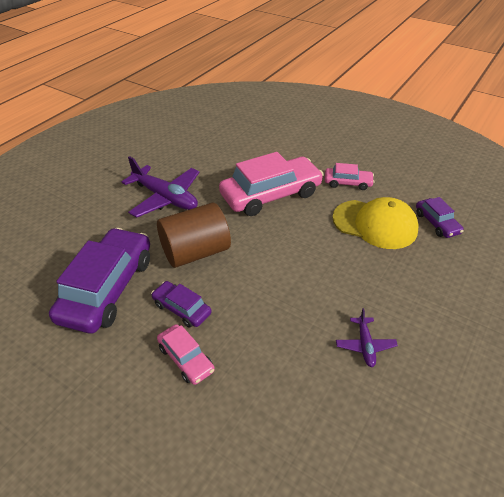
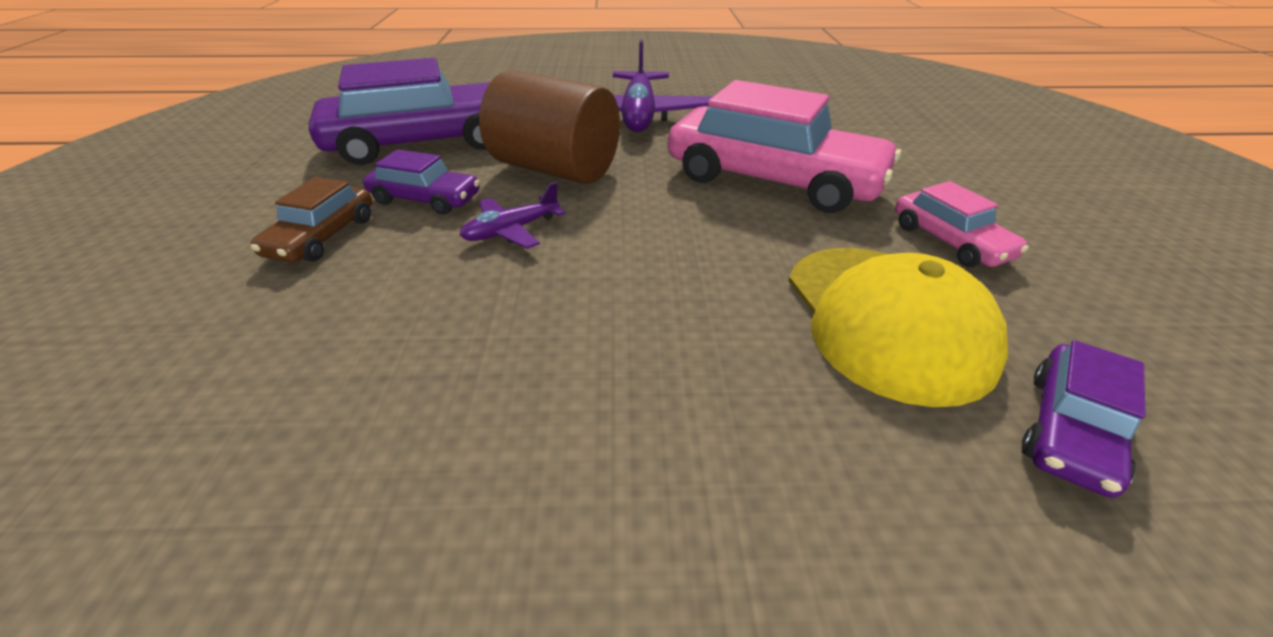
camera: 55 degrees right, 5 degrees down
purple car [151,281,211,328] -> purple car turned 105 degrees clockwise [363,149,480,215]
pink car [157,324,215,385] -> brown car [251,177,372,263]
purple plane [336,308,398,367] -> purple plane moved to [460,182,565,249]

